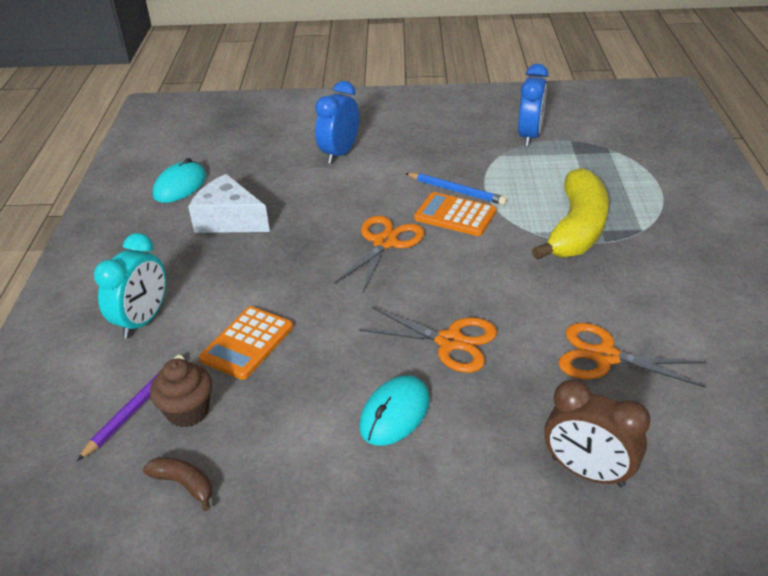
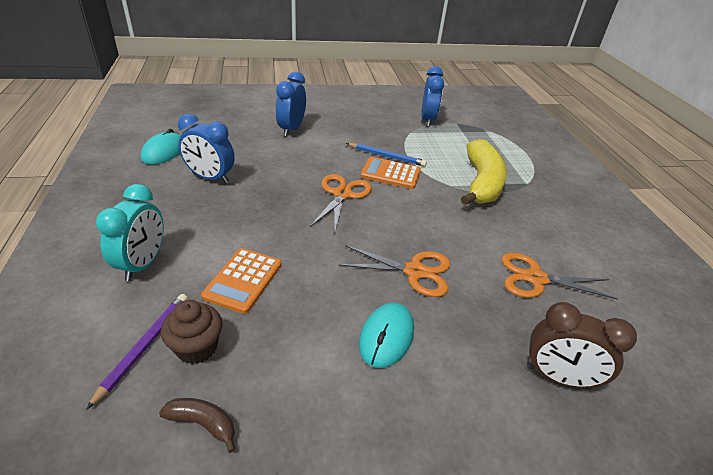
camera: 15 degrees left, 0 degrees up
white cheese [188,174,270,233] -> blue clock [178,114,235,183]

